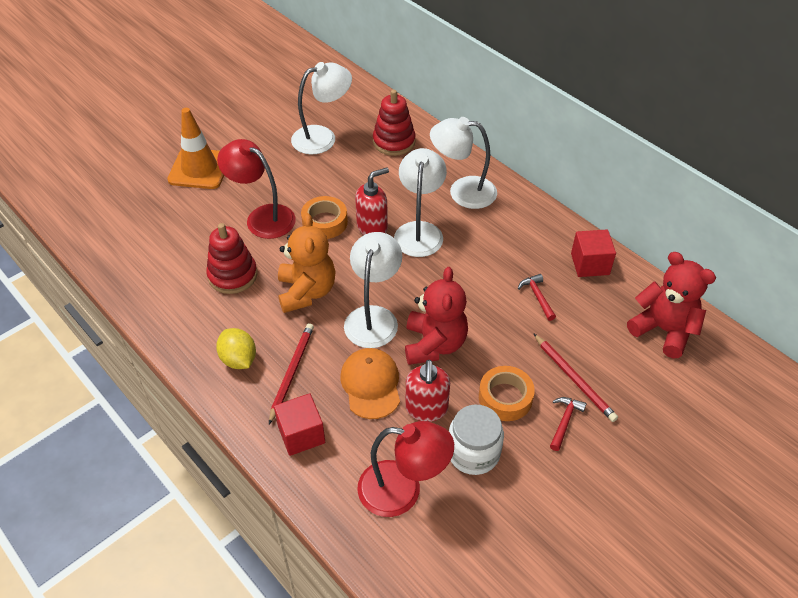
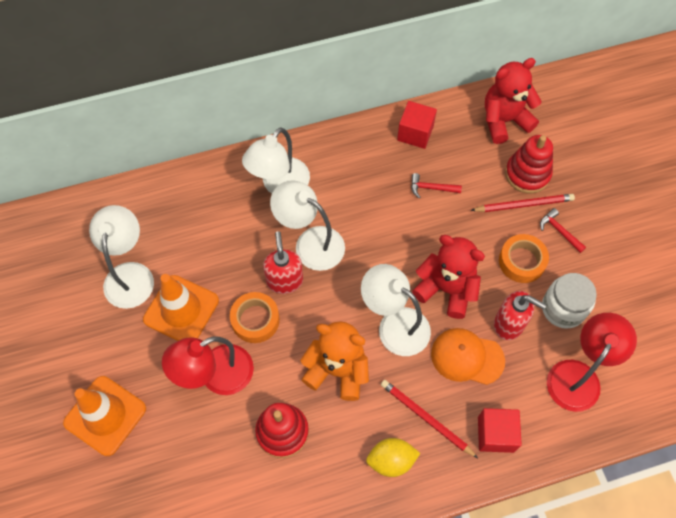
camera: 65 degrees left, 15 degrees up
red stacking toy [373,90,415,156] -> red stacking toy moved to [505,135,553,194]
none -> orange traffic cone [143,274,219,341]

